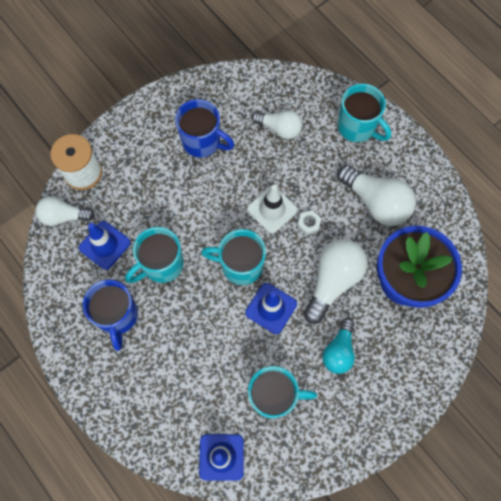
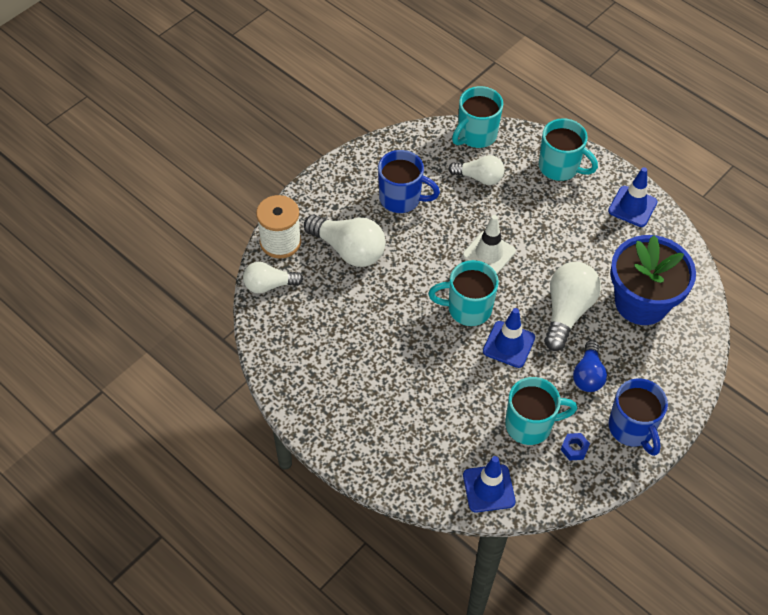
camera: 10 degrees left, 15 degrees down
blue traffic cone [79,221,131,270] -> blue traffic cone moved to [608,167,658,227]
blue mug [83,280,138,351] -> blue mug moved to [608,379,668,456]
turquoise mug [125,227,184,283] -> turquoise mug moved to [452,86,503,148]
white nut [297,210,321,235] -> none
turquoise light bulb [322,318,355,374] -> blue light bulb [573,340,607,392]
white light bulb [337,165,416,226] -> white light bulb moved to [304,215,386,267]
none -> blue nut [561,433,590,461]

